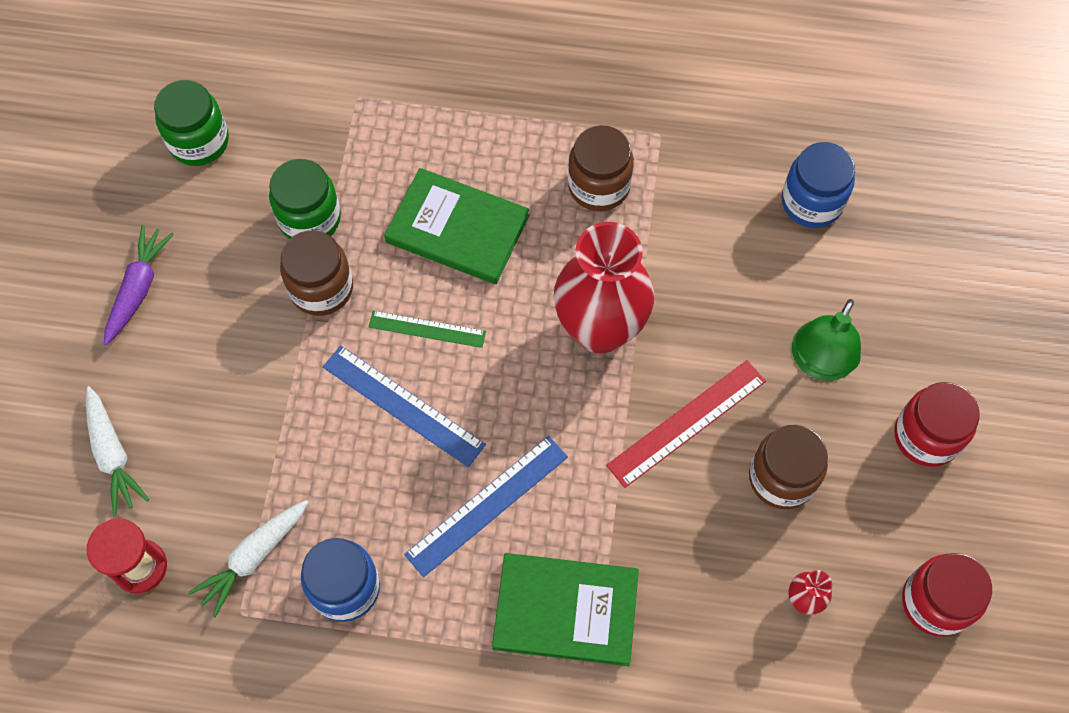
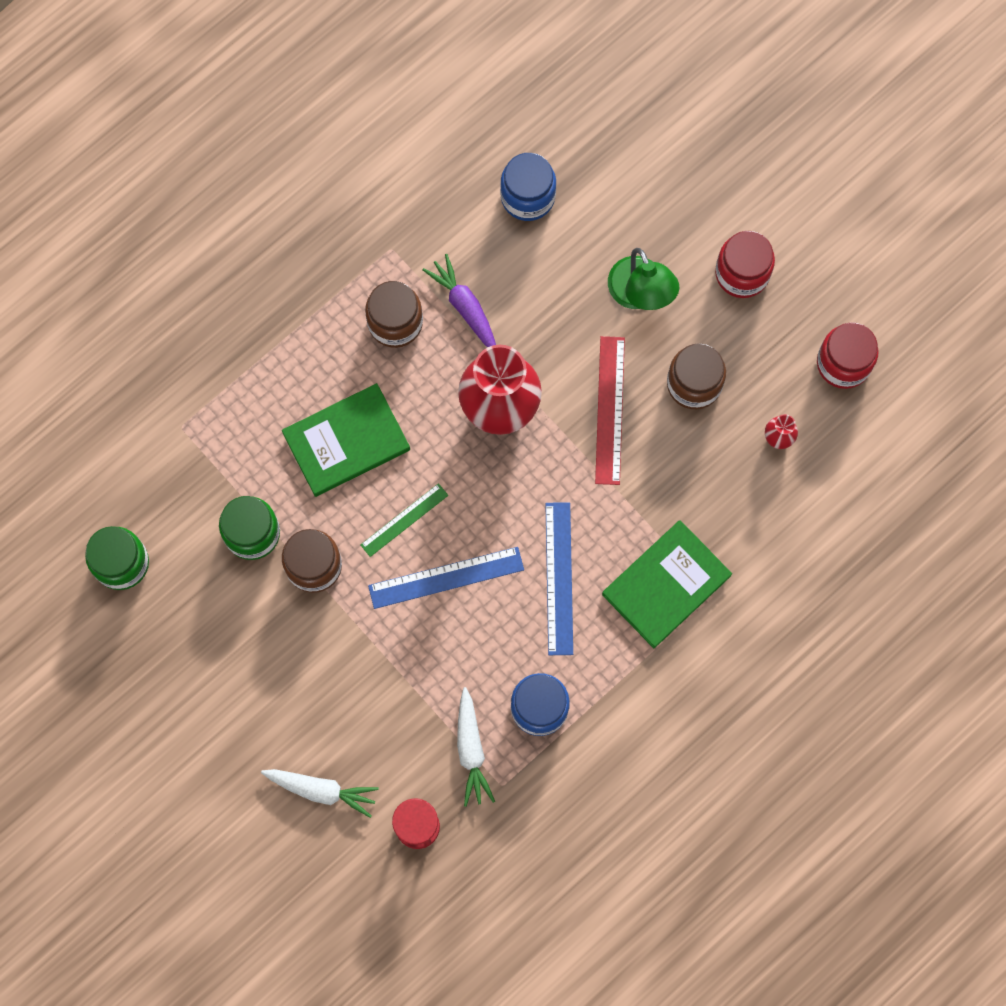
camera: 50 degrees left, 10 degrees up
purple carrot [104,225,174,345] -> purple carrot moved to [423,254,496,347]

